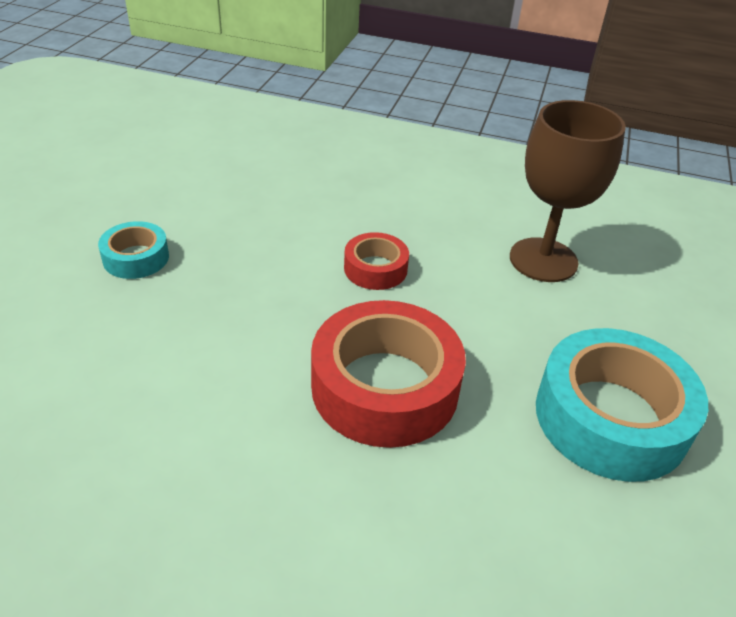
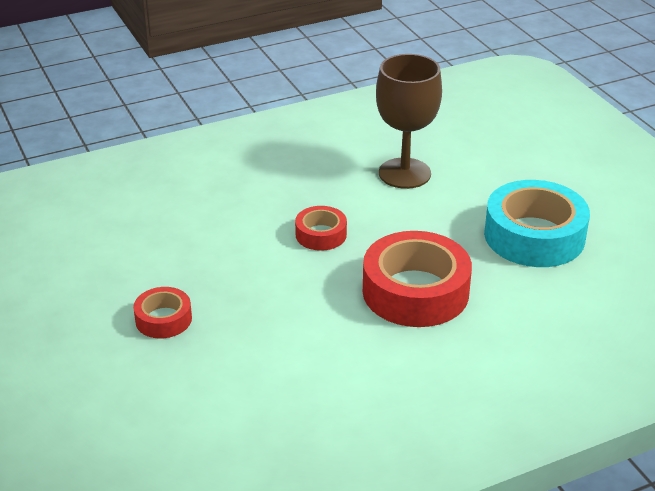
camera: 40 degrees left, 5 degrees down
turquoise tape [98,221,169,279] -> red tape [133,287,192,338]

